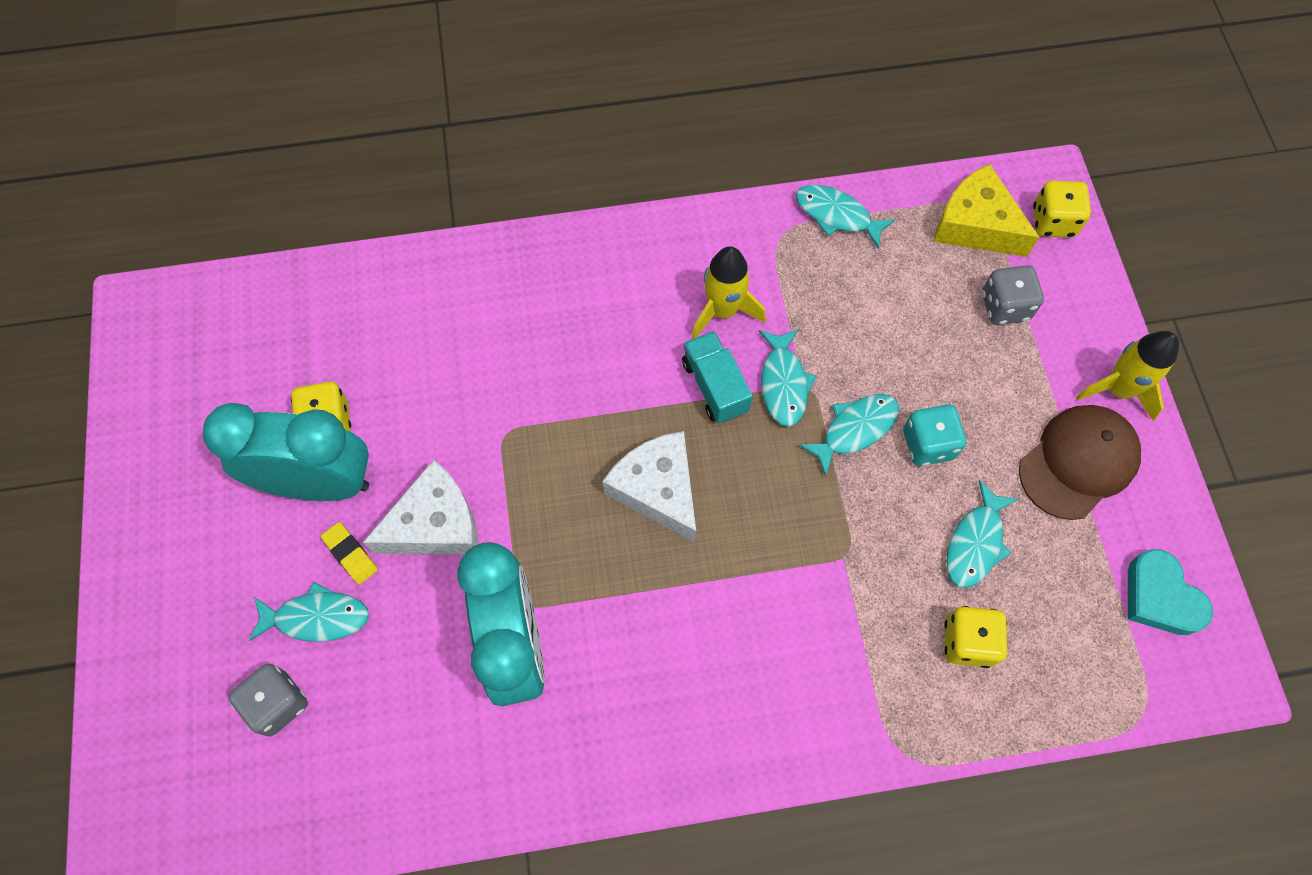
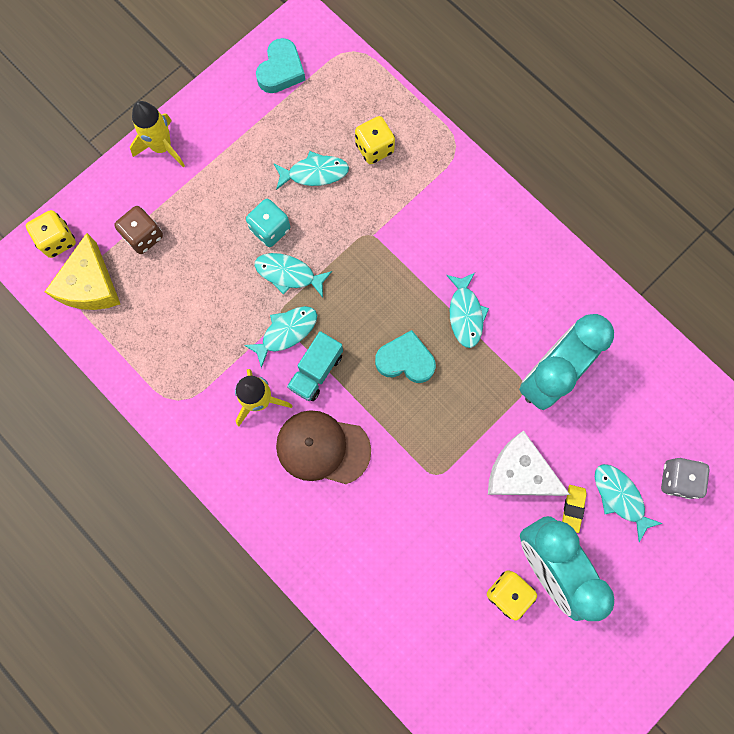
camera: 125 degrees left, 10 degrees up
white cheese [602,431,696,543] -> turquoise heart [375,330,436,383]
turquoise fish [796,185,895,249] -> turquoise fish moved to [446,273,489,348]
grey dice [982,265,1044,325] -> brown dice [114,206,163,254]
brown cap [1019,405,1141,520] -> brown cap moved to [276,410,371,484]

